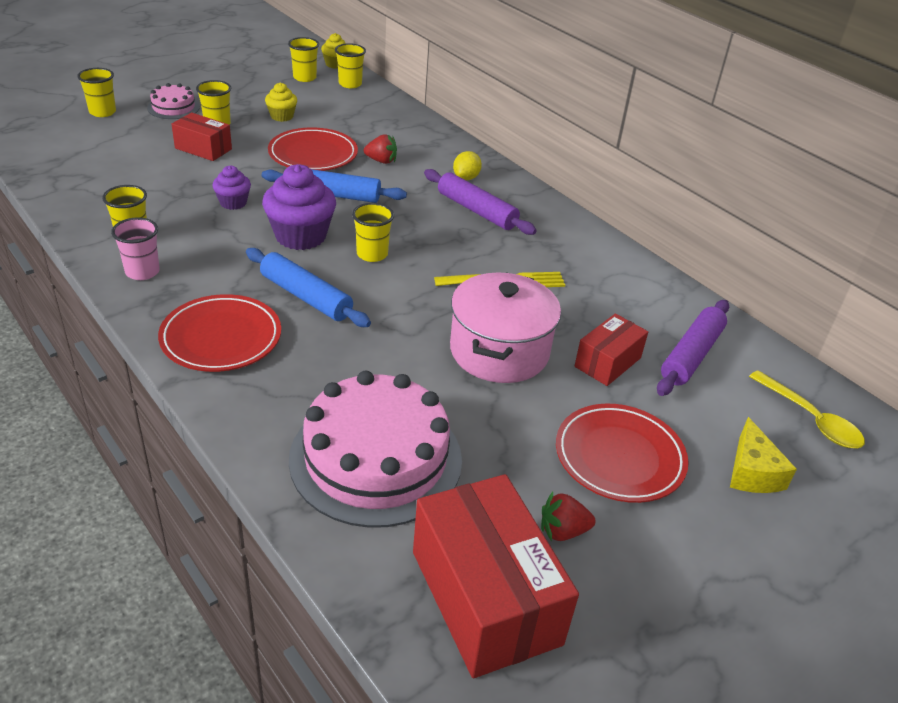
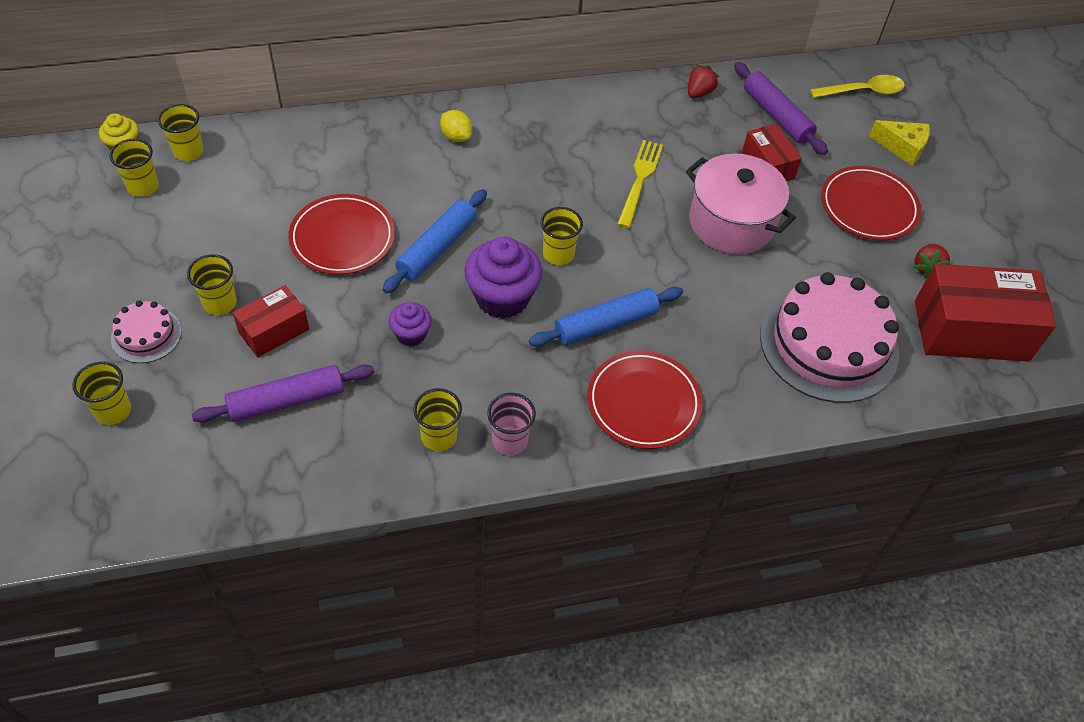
camera: 65 degrees left, 15 degrees up
yellow cupcake [265,83,297,122] -> none
red strawberry [364,134,397,164] -> red strawberry moved to [688,64,719,98]
purple rolling pin [424,169,537,235] -> purple rolling pin moved to [192,364,374,423]

